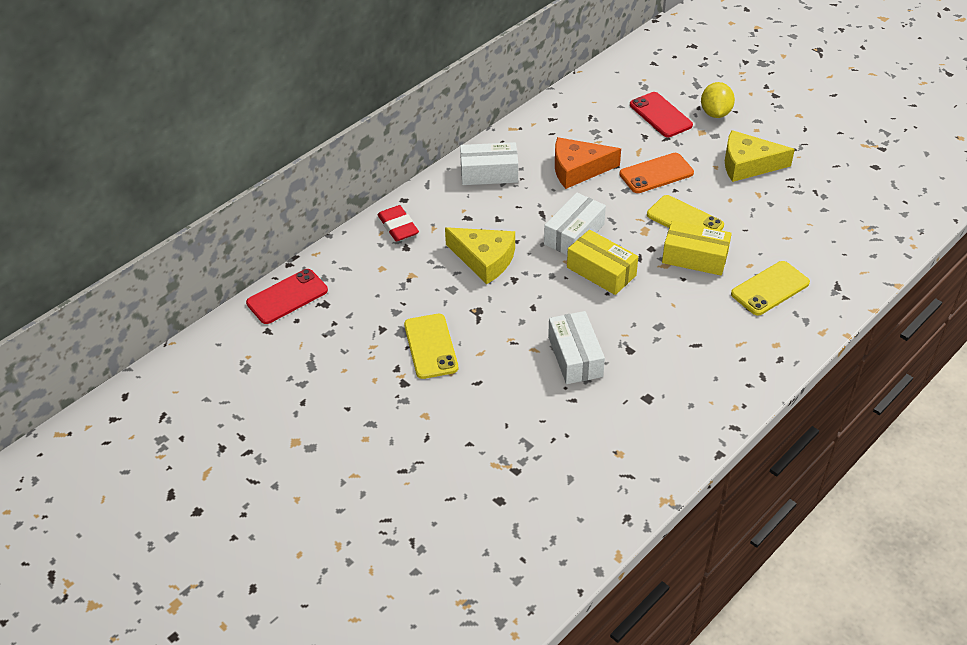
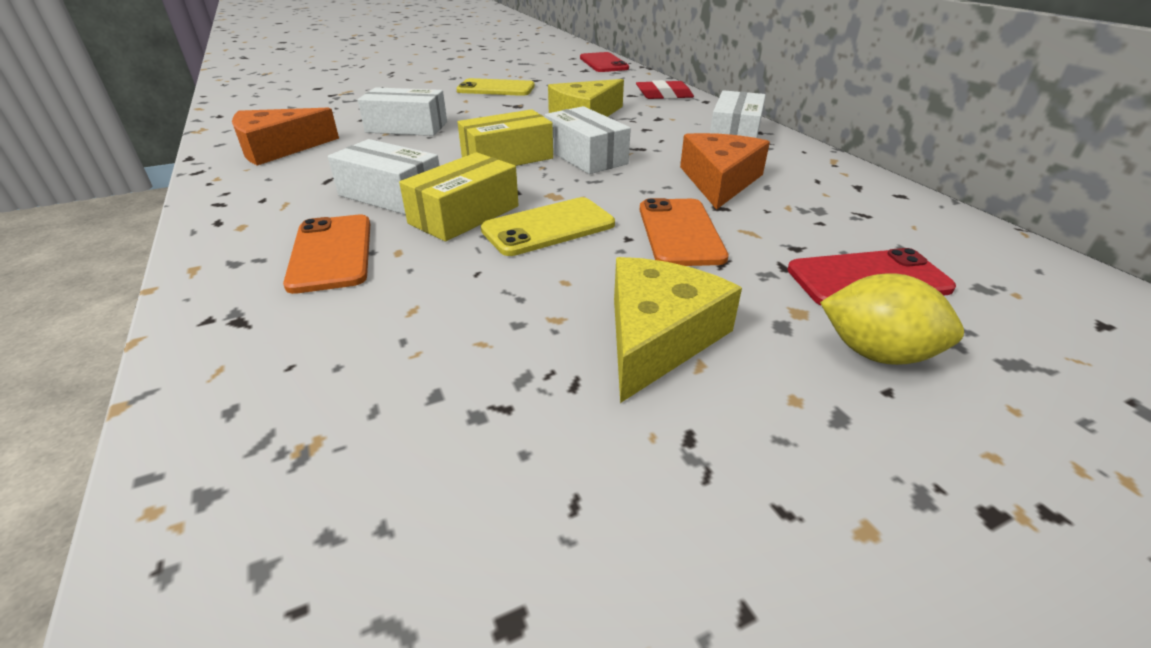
camera: 110 degrees right, 10 degrees down
yellow phone [731,261,810,315] -> orange phone [283,214,370,294]
none -> orange cheese [232,108,339,166]
none -> white box [328,139,439,215]

